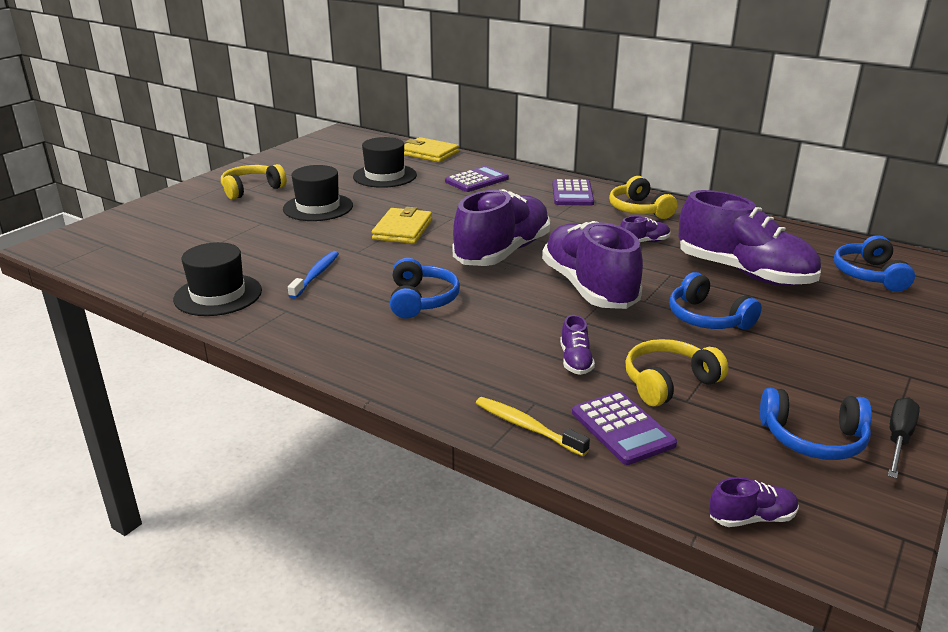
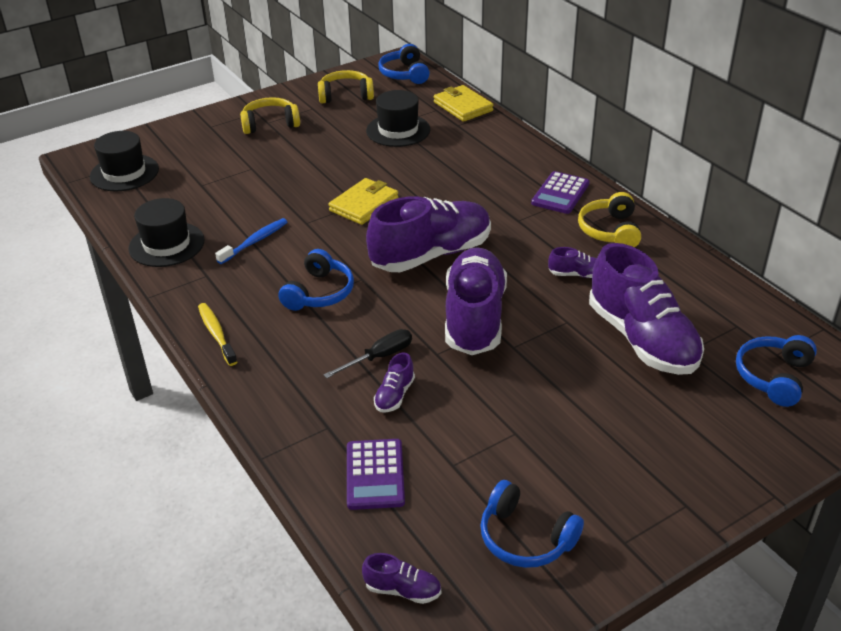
camera: 25 degrees right, 10 degrees up
black hat [283,165,353,221] -> black hat moved to [90,131,159,191]
purple calculator [445,166,509,192] -> none
yellow toothbrush [476,397,590,456] -> yellow toothbrush moved to [198,303,237,366]
yellow headphones [625,339,729,407] -> yellow headphones moved to [318,70,374,103]
blue headphones [669,272,762,330] -> blue headphones moved to [378,44,430,84]
black screwdriver [888,398,920,479] -> black screwdriver moved to [323,329,412,378]

